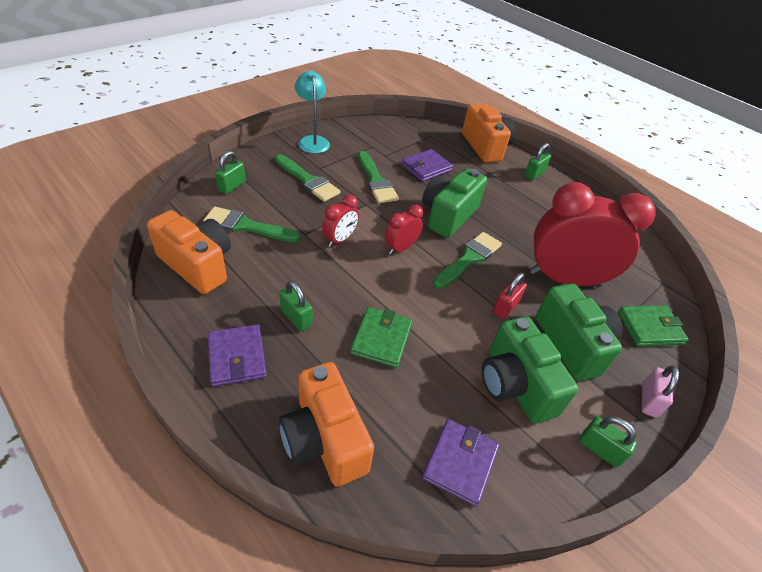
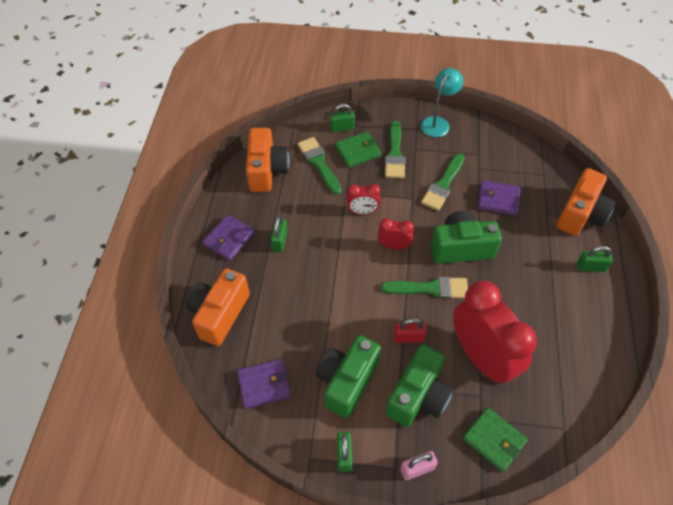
camera: 55 degrees right, 10 degrees up
green wallet [350,307,412,368] -> green wallet moved to [335,132,381,168]

